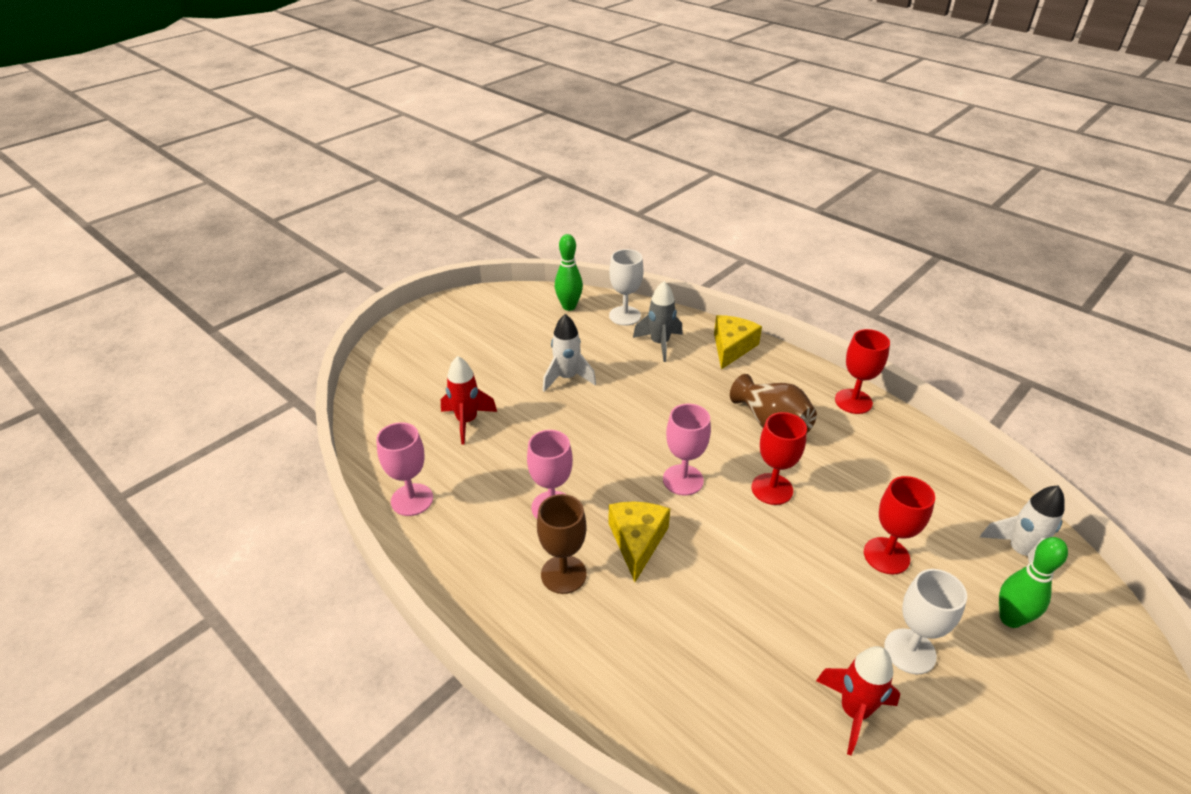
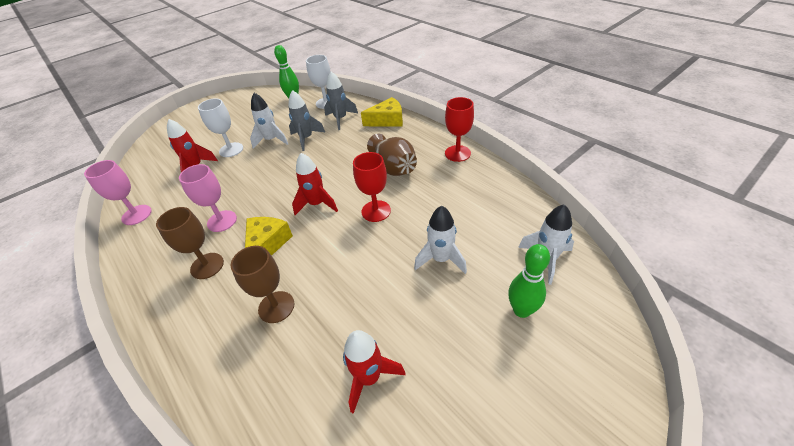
camera: 10 degrees right, 5 degrees up
pink goblet [663,404,711,495] -> red rocket [292,153,338,215]
yellow cheese [714,315,762,369] -> yellow cheese turned 45 degrees clockwise [361,97,403,127]
red goblet [864,476,935,575] -> white rocket [414,206,467,274]
white goblet [884,569,967,674] -> white goblet moved to [198,98,243,157]
none -> brown goblet [231,246,294,323]
none -> grey rocket [288,90,325,151]

